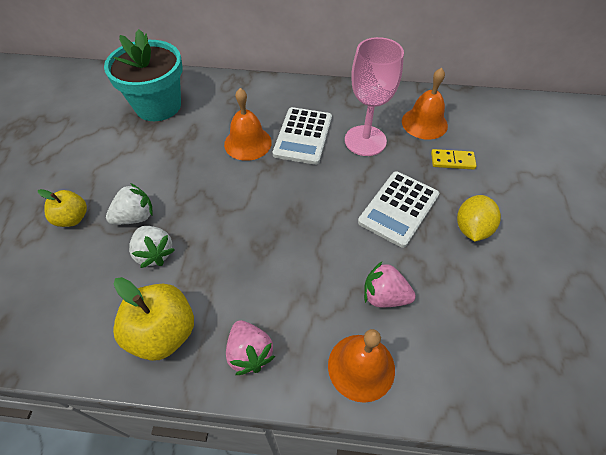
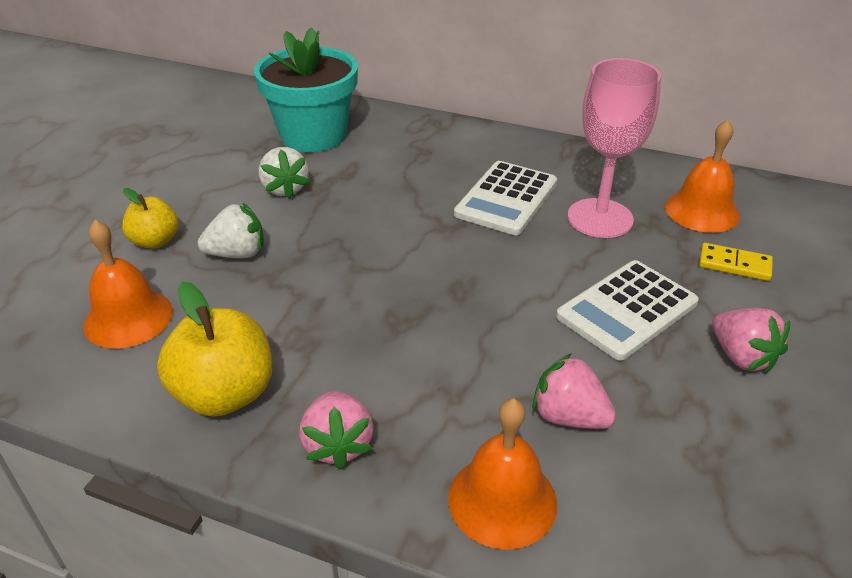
camera: 15 degrees right, 15 degrees down
white strawberry [129,226,175,268] -> white strawberry moved to [259,147,310,199]
orange bell [224,88,272,161] -> orange bell moved to [83,220,173,348]
yellow lemon [457,195,501,241] -> pink strawberry [712,308,790,373]

